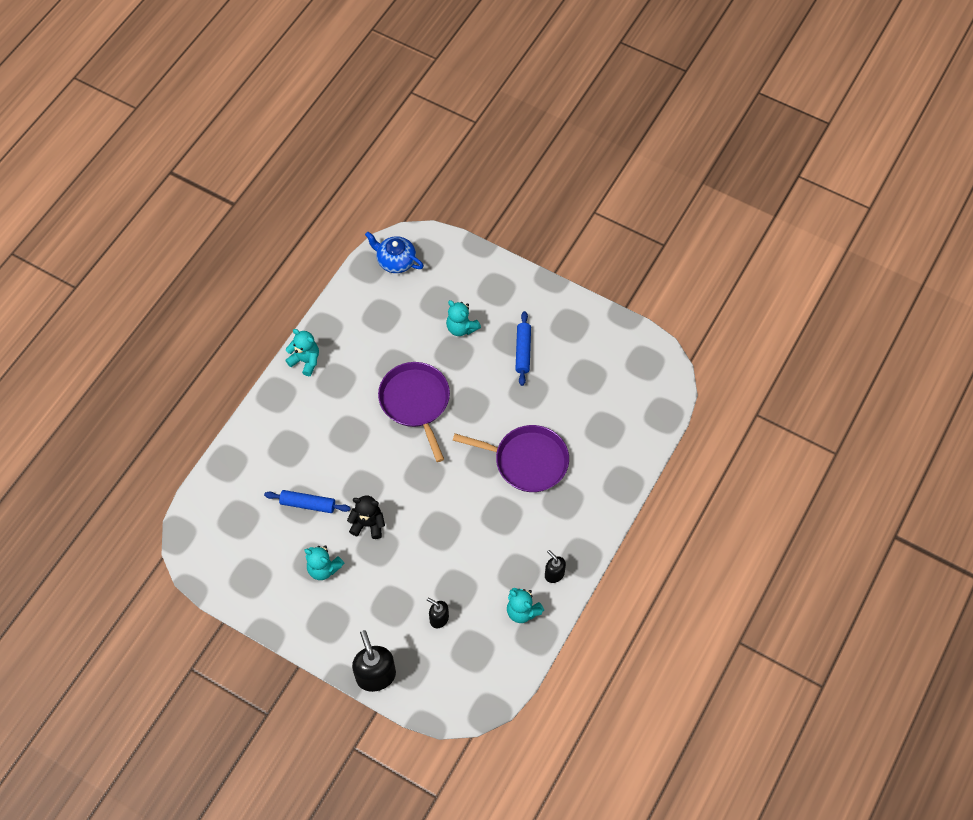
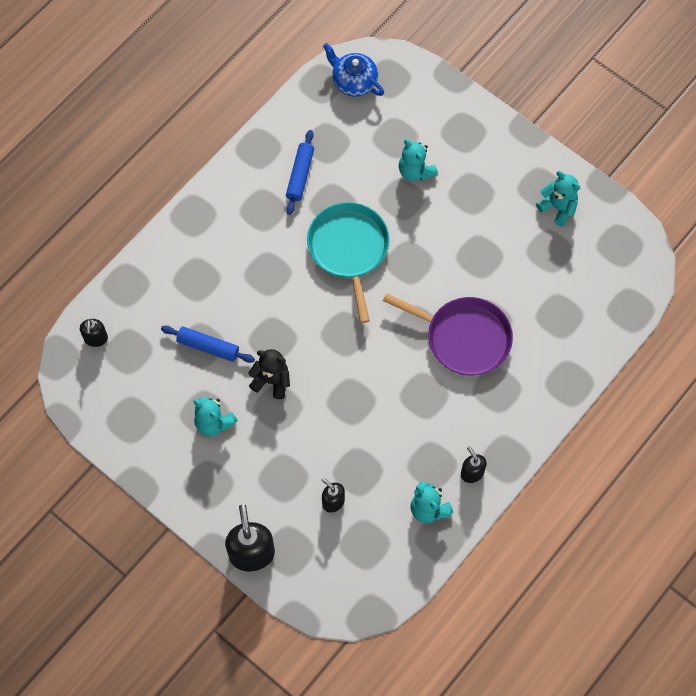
camera: 10 degrees right, 5 degrees up
turquoise teddy bear [285,329,319,376] -> turquoise teddy bear moved to [536,171,580,226]
purple pan [378,362,450,462] -> turquoise pan [307,202,390,323]
blue rolling pin [515,311,531,386] -> blue rolling pin moved to [286,130,314,215]
none -> black soap dispenser [80,319,108,347]

